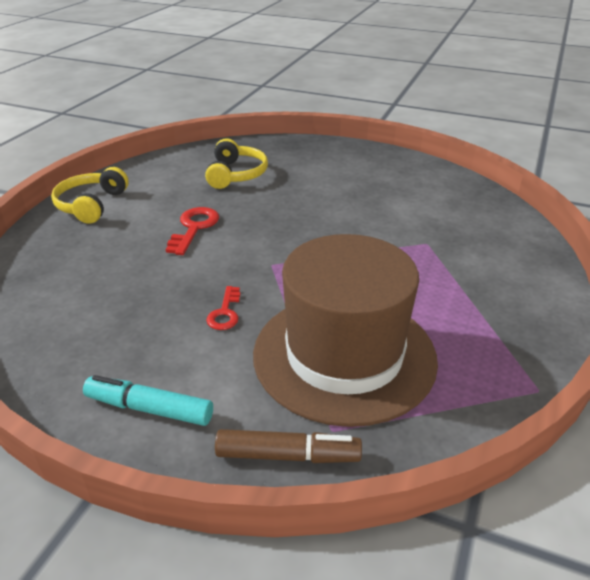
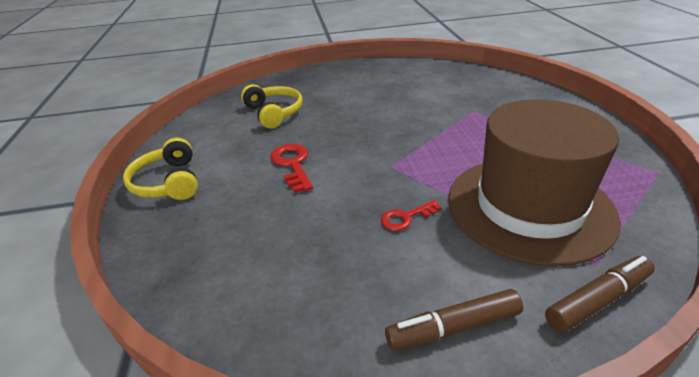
camera: 30 degrees left, 0 degrees up
turquoise marker [83,375,213,426] -> brown marker [385,289,523,350]
red key [206,286,240,330] -> red key turned 90 degrees clockwise [381,200,442,231]

